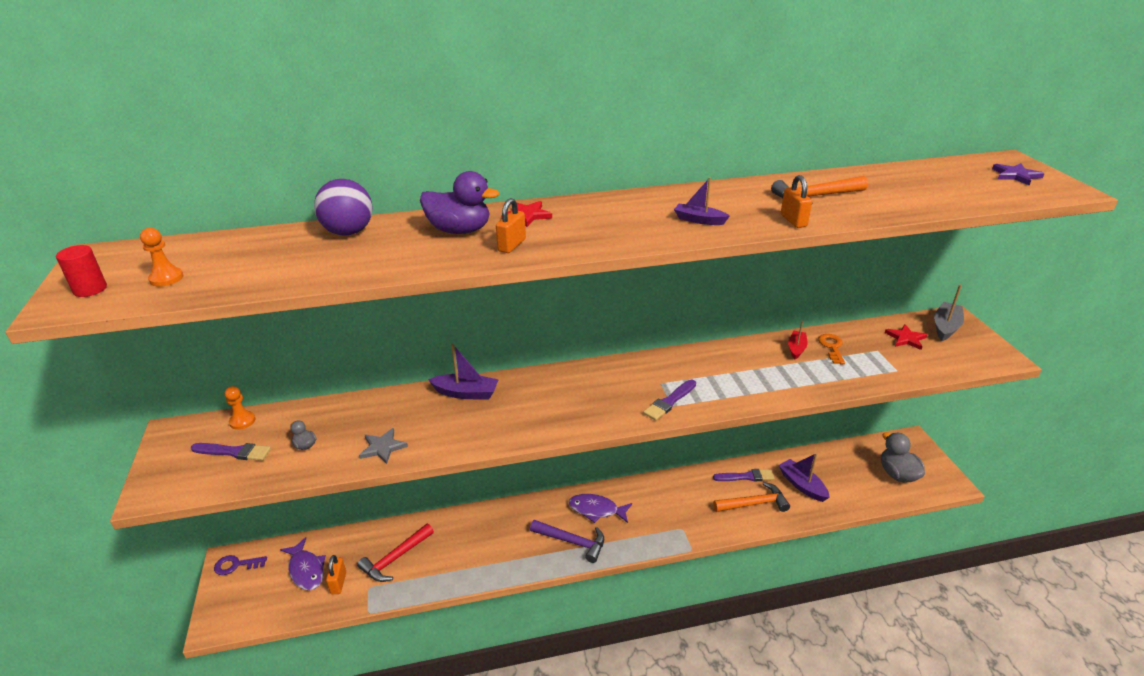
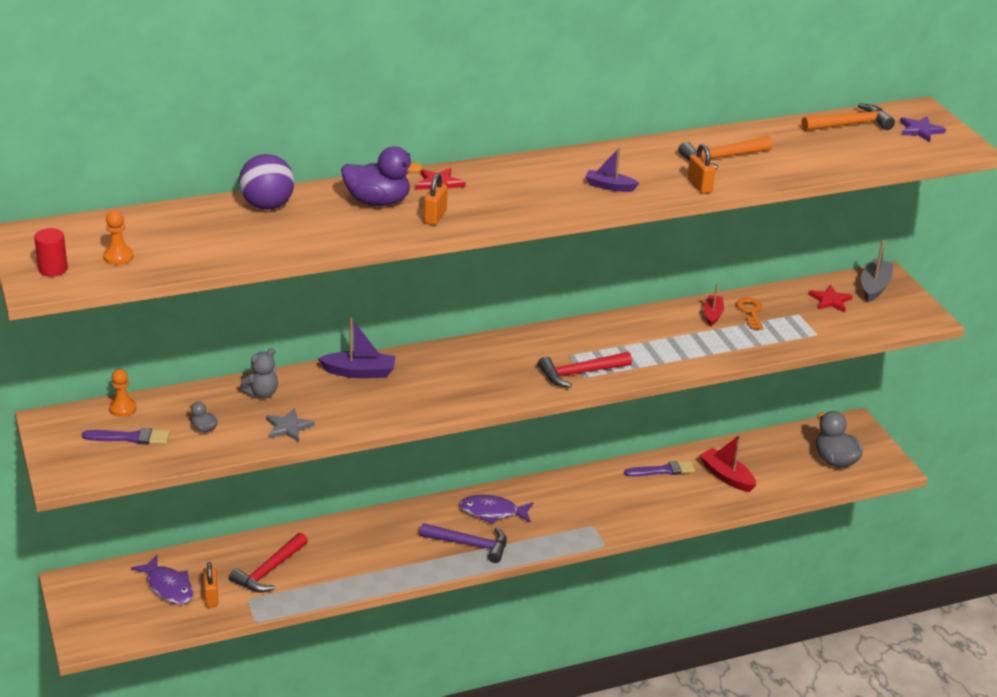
camera: 10 degrees left, 0 degrees up
purple key [214,555,267,575] -> none
purple brush [643,380,696,421] -> red hammer [538,352,632,388]
orange hammer [713,482,790,512] -> orange hammer moved to [802,103,895,131]
purple boat [779,453,830,502] -> red boat [700,434,756,492]
none -> grey teddy bear [240,348,278,398]

